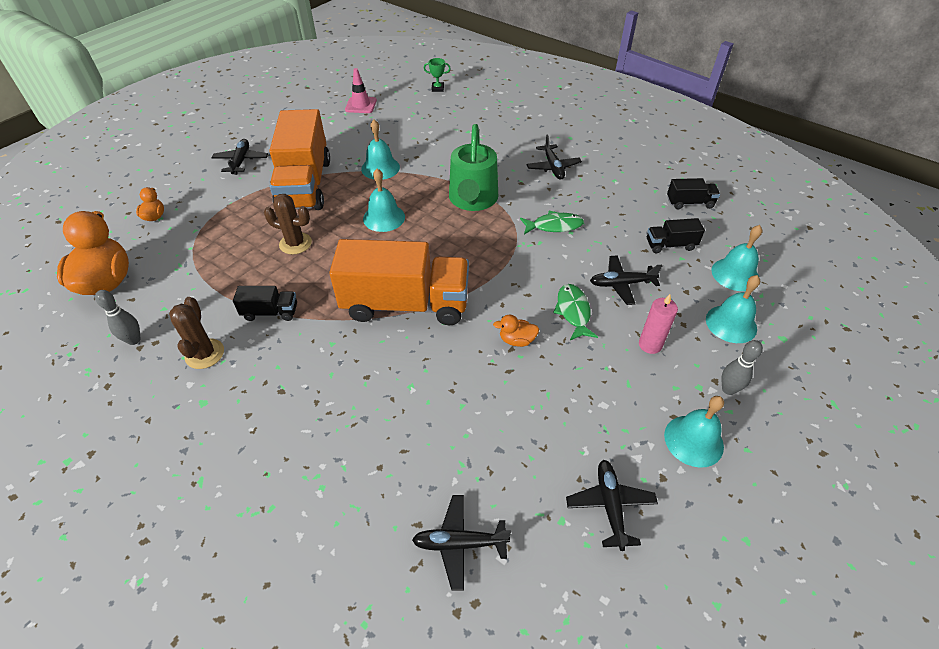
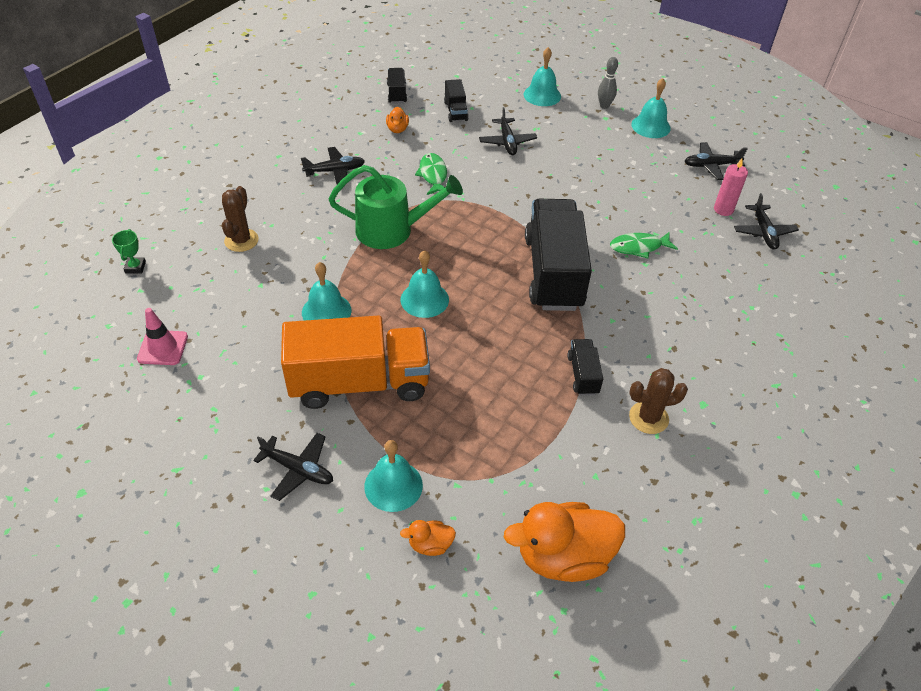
camera: 95 degrees left, 0 degrees up
grey bowling pin [95,290,141,345] -> none
black plane [212,139,268,175] -> black plane turned 150 degrees counterclockwise [253,433,333,501]
brown cactus [264,194,312,254] -> brown cactus moved to [222,186,259,252]
orange truck [329,239,469,325] -> black truck [525,199,592,311]
orange duck [493,315,539,347] -> orange duck moved to [386,107,409,133]
green fish [553,284,598,340] -> green fish moved to [610,232,678,258]
pink candle [639,294,678,354] -> pink candle moved to [714,159,748,216]
turquoise bell [711,225,762,291] -> turquoise bell moved to [364,440,423,512]

